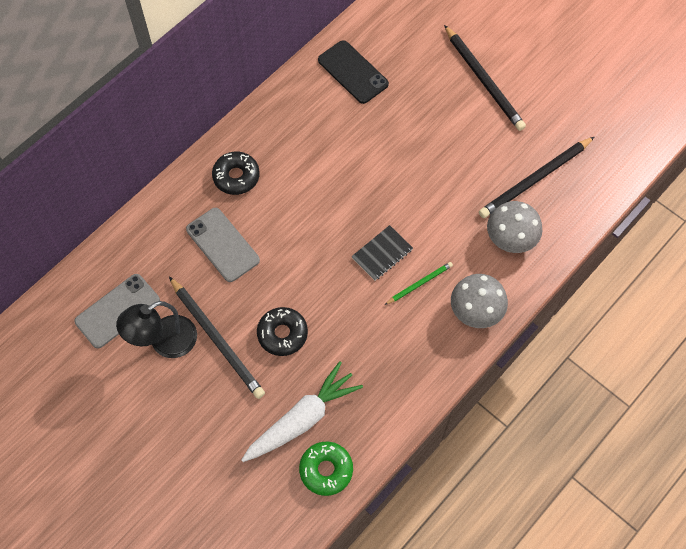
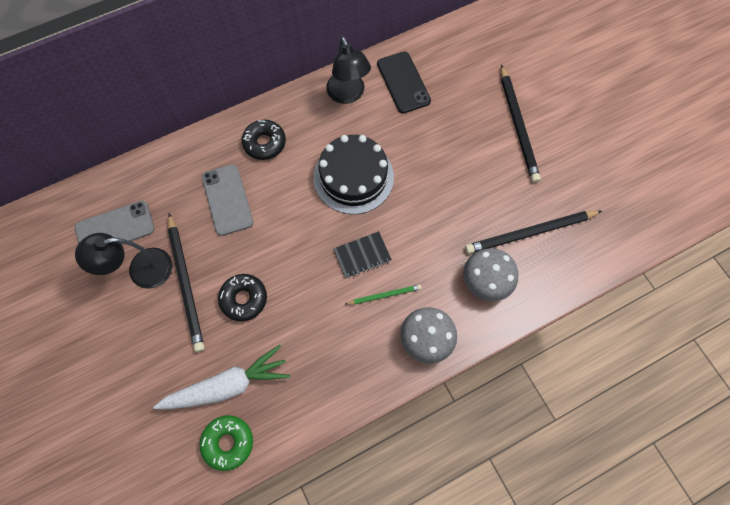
camera: 20 degrees right, 5 degrees up
none -> black cake [314,135,394,214]
none -> black lamp [326,36,371,104]

